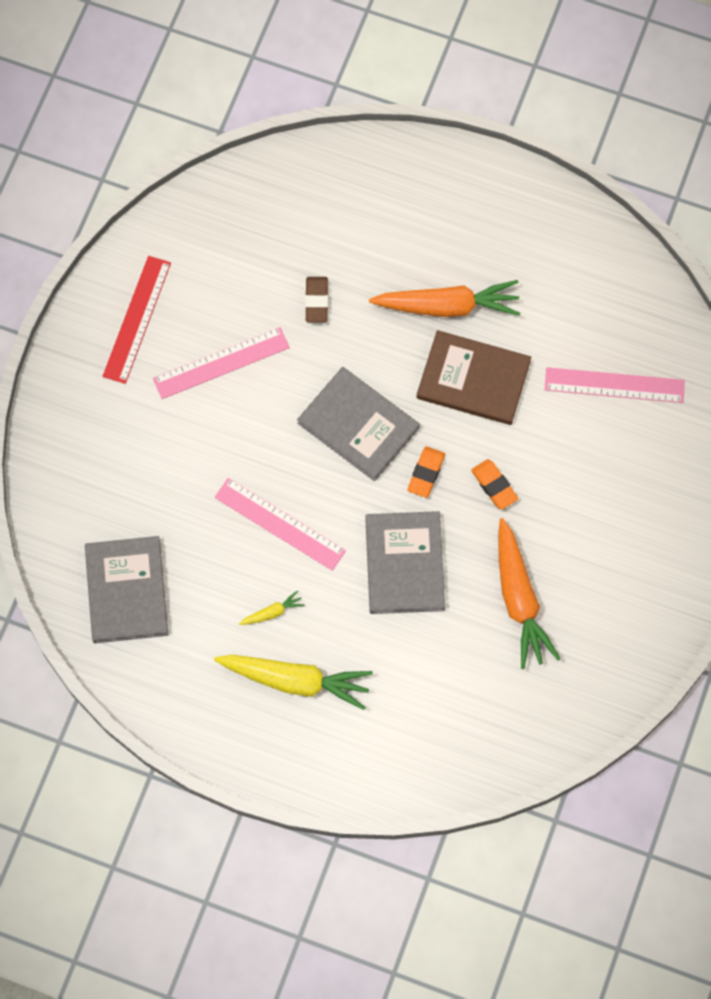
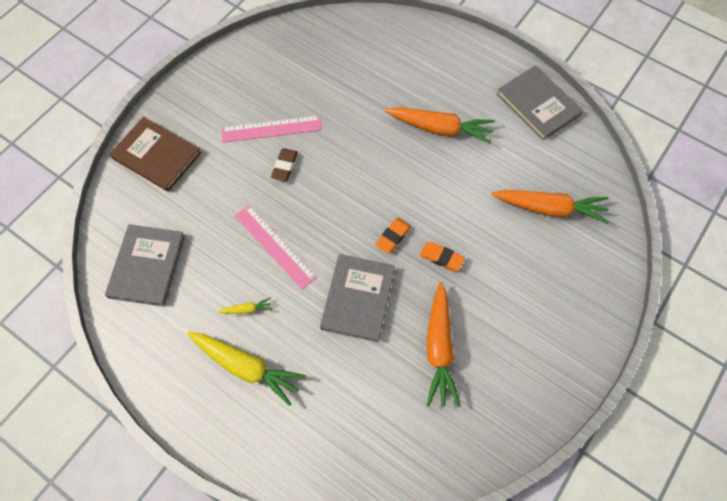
camera: 15 degrees right, 5 degrees down
red ruler [103,256,171,384] -> none
grey book [297,367,420,481] -> grey book moved to [497,65,583,141]
brown eraser [305,277,328,322] -> brown eraser moved to [271,148,298,181]
brown book [417,330,531,425] -> brown book moved to [109,117,201,192]
orange eraser [471,459,518,510] -> orange eraser turned 45 degrees counterclockwise [420,242,465,271]
pink ruler [545,367,685,403] -> orange carrot [491,190,609,224]

